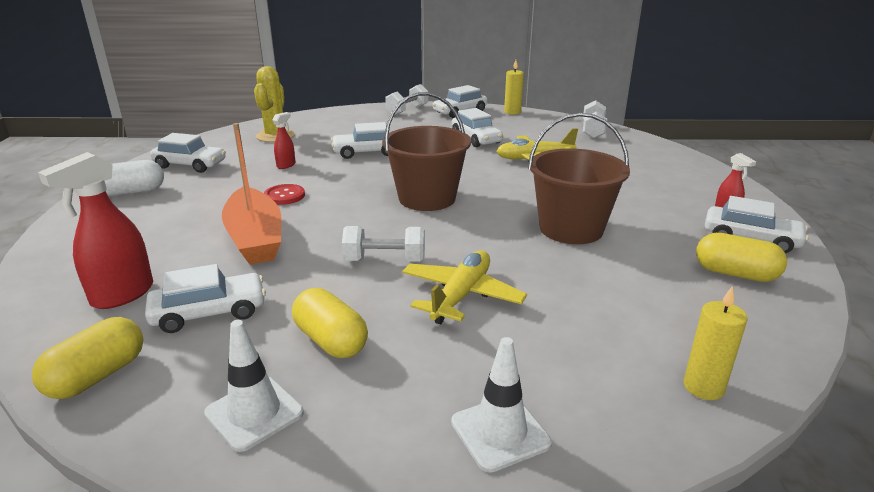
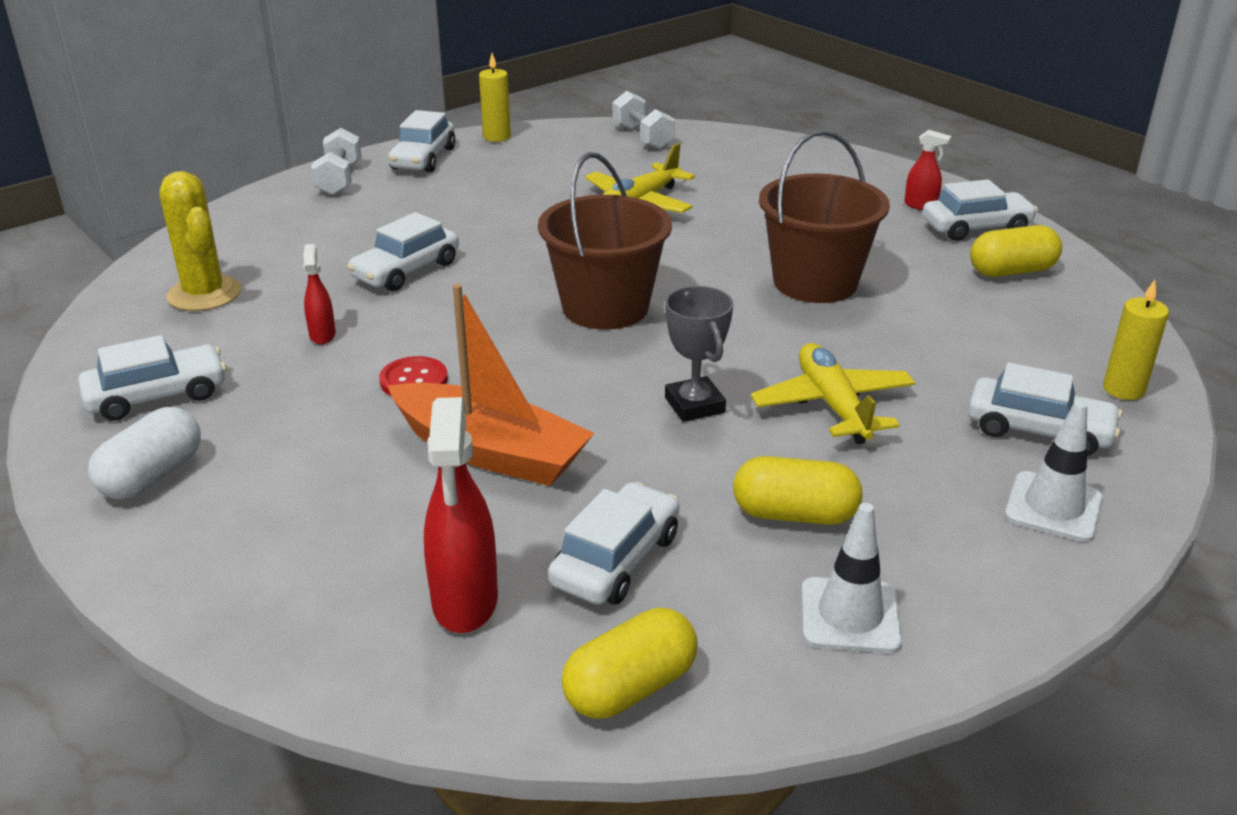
camera: 40 degrees left, 5 degrees up
yellow capsule [32,317,143,399] -> yellow capsule turned 60 degrees clockwise [561,608,698,719]
white dumbbell [342,226,425,262] -> grey trophy [665,286,733,422]
white car [452,108,503,147] -> white car moved to [968,363,1122,456]

